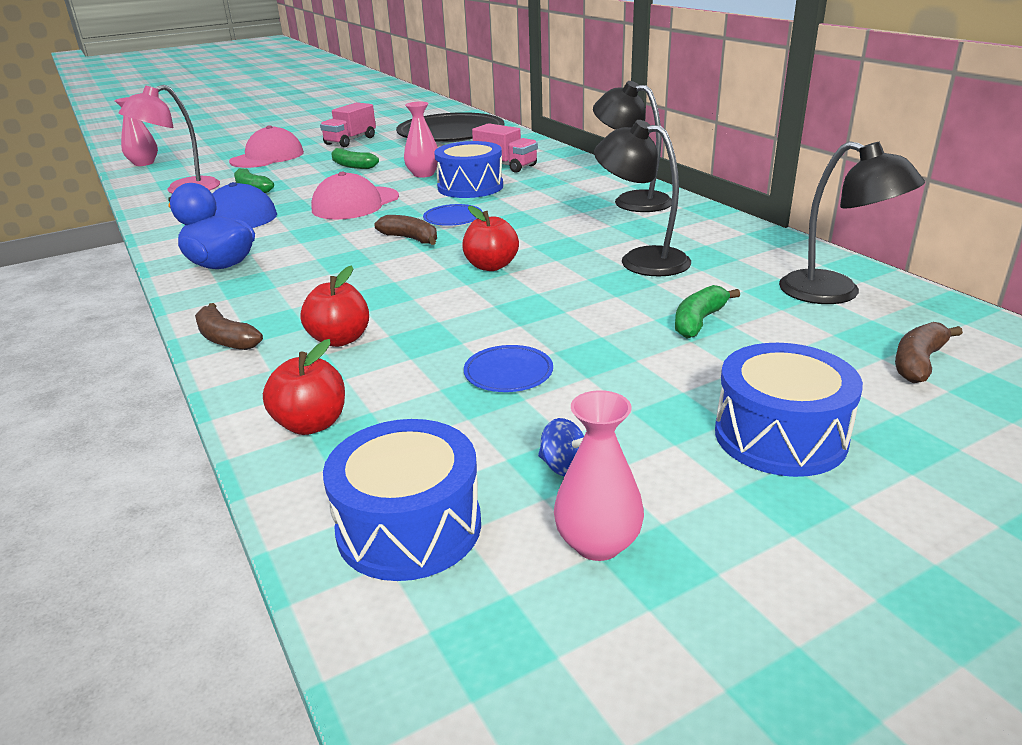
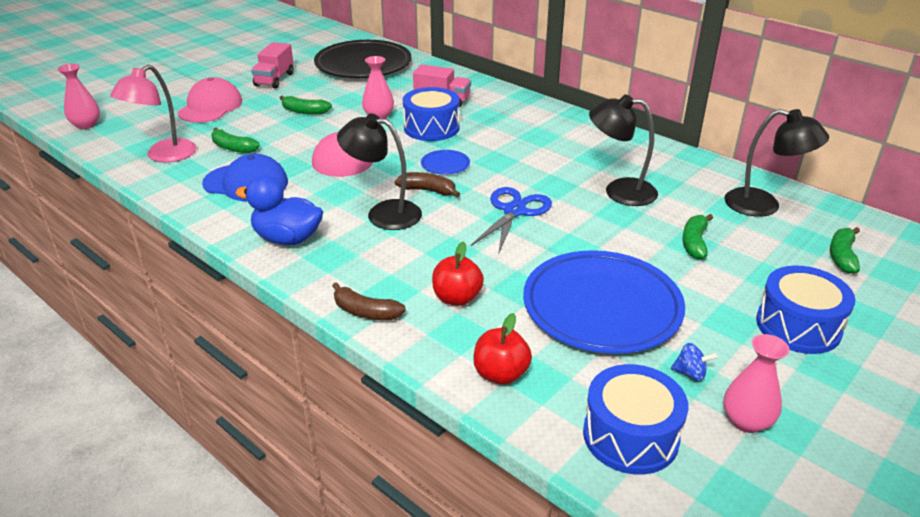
camera: 20 degrees left, 5 degrees up
red apple [462,206,519,271] -> blue scissors [470,187,552,255]
blue plate [464,345,553,392] -> blue plate [523,250,685,354], size x2.47
black lamp [593,81,672,212] -> black lamp moved to [337,113,422,230]
brown banana [895,322,963,383] -> green banana [830,227,860,274]

